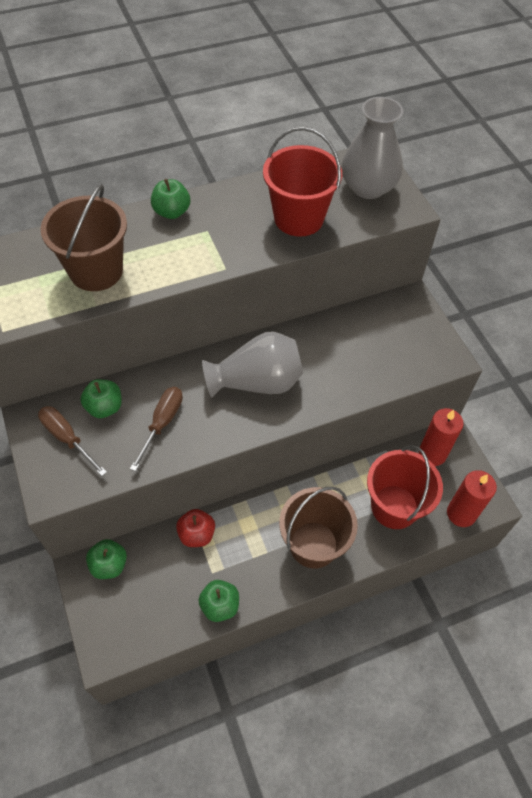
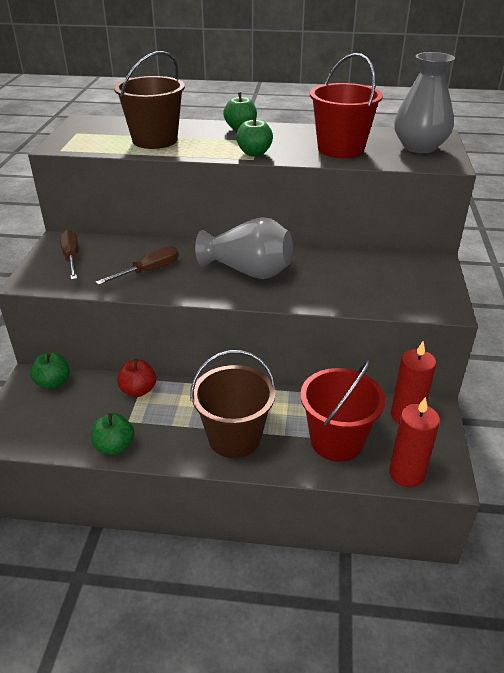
camera: 30 degrees right, 20 degrees down
green apple [80,379,122,418] -> green apple moved to [236,115,273,156]

